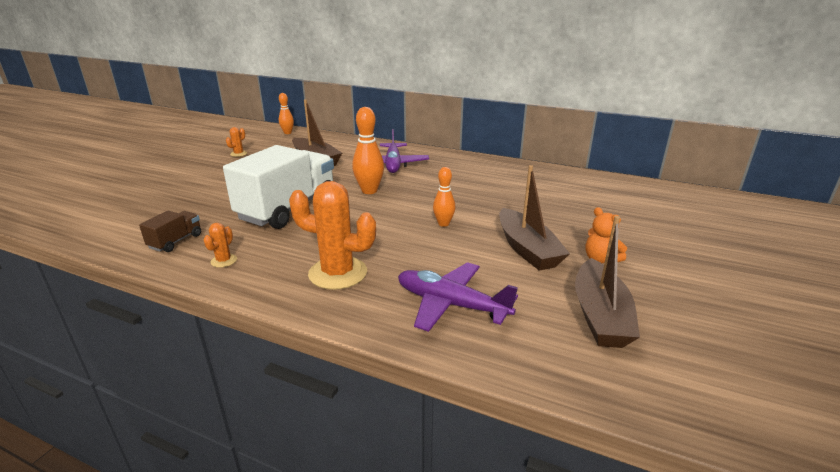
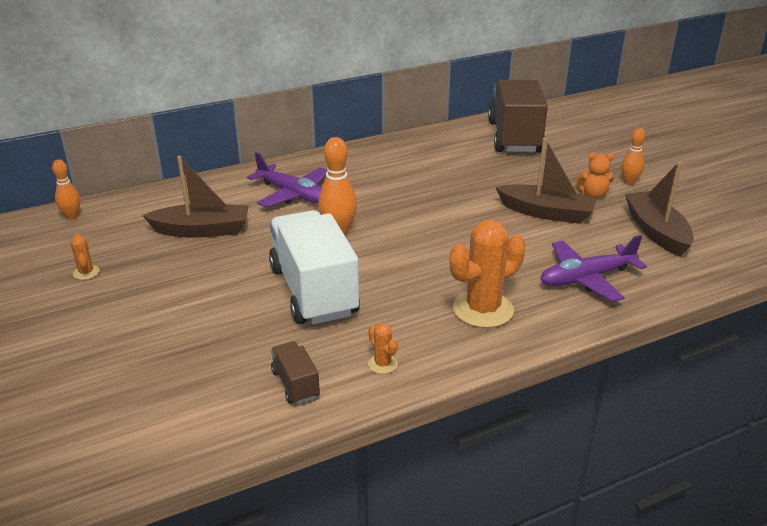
camera: 50 degrees left, 5 degrees up
orange bowling pin [433,167,455,227] -> orange bowling pin moved to [621,128,645,185]
brown boat [575,216,640,348] -> brown boat turned 150 degrees counterclockwise [625,162,694,257]
none -> brown truck [488,80,548,152]

